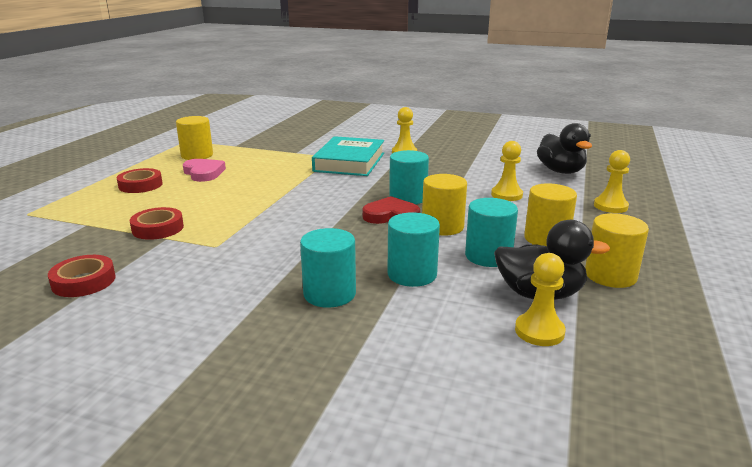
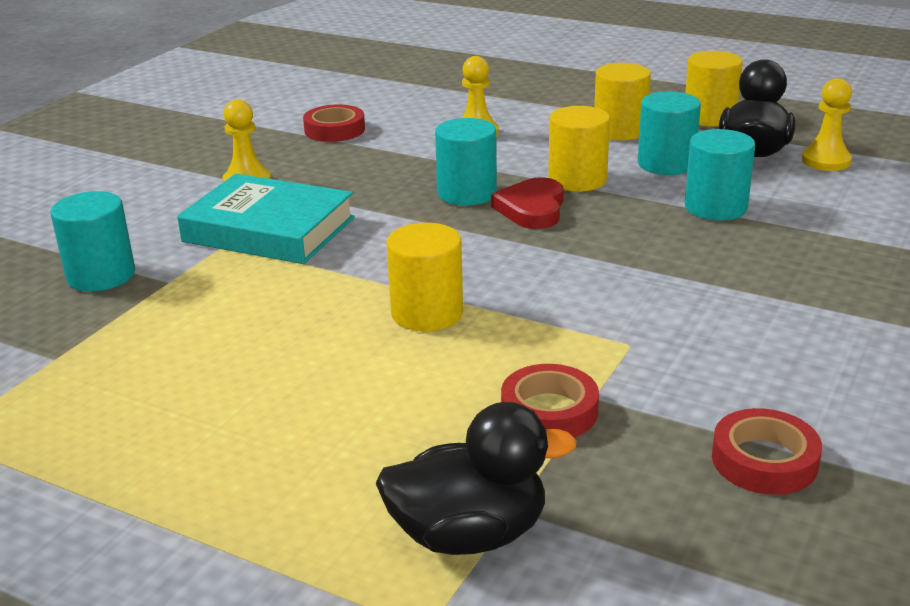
camera: 80 degrees left, 5 degrees up
red tape [117,168,163,193] -> red tape moved to [303,104,365,142]
yellow cylinder [176,116,213,160] -> yellow cylinder moved to [386,223,463,331]
pink heart [183,159,226,182] -> none
turquoise cylinder [300,228,356,308] -> turquoise cylinder moved to [50,191,135,292]
black duck [537,123,592,174] -> black duck moved to [376,402,577,555]
yellow pawn [594,150,630,213] -> none

